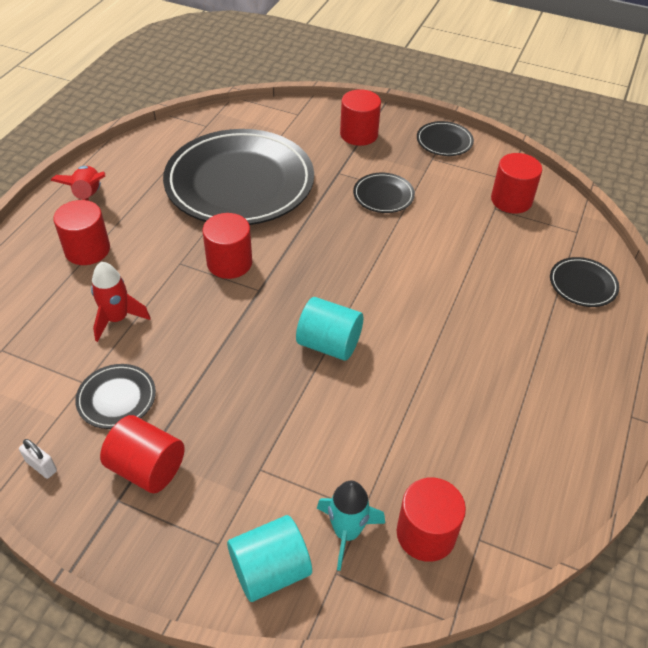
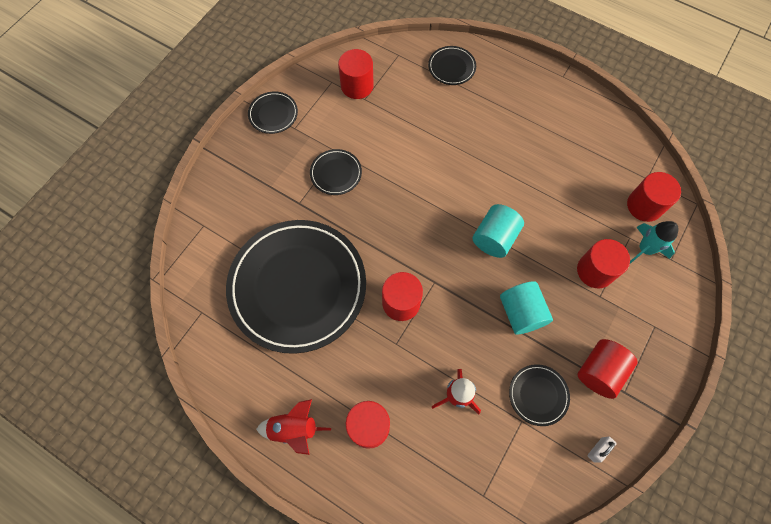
camera: 80 degrees left, 20 degrees up
turquoise cylinder [227,515,312,602] -> turquoise cylinder moved to [500,281,553,334]
red cylinder [340,89,381,146] -> red cylinder moved to [577,239,630,288]

